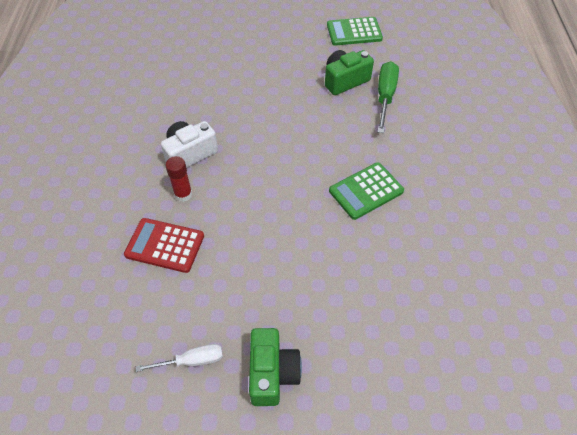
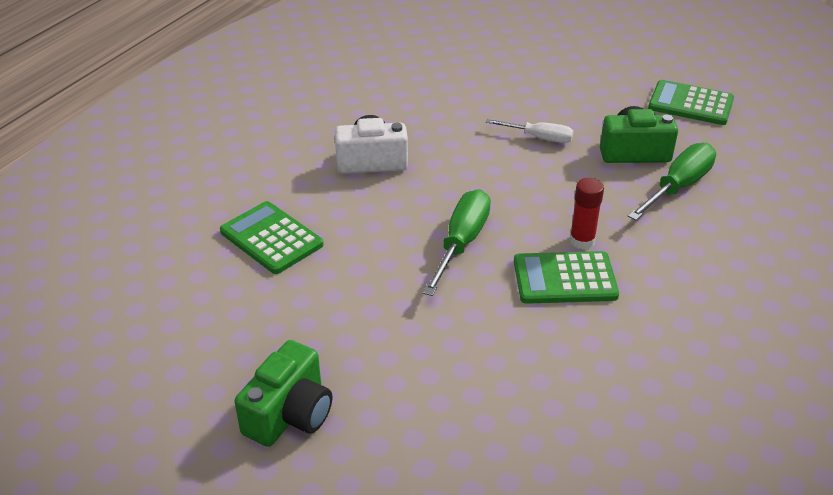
camera: 30 degrees right, 15 degrees down
red calculator [124,218,204,273] -> green calculator [220,201,324,274]
white screwdriver [136,344,223,372] -> white screwdriver moved to [486,119,573,143]
red glue stick [166,156,192,202] -> red glue stick moved to [569,178,604,249]
none -> green screwdriver [423,189,491,296]

